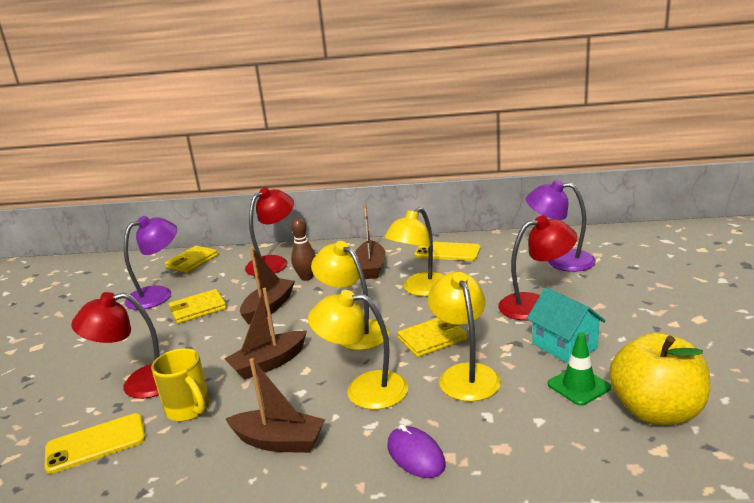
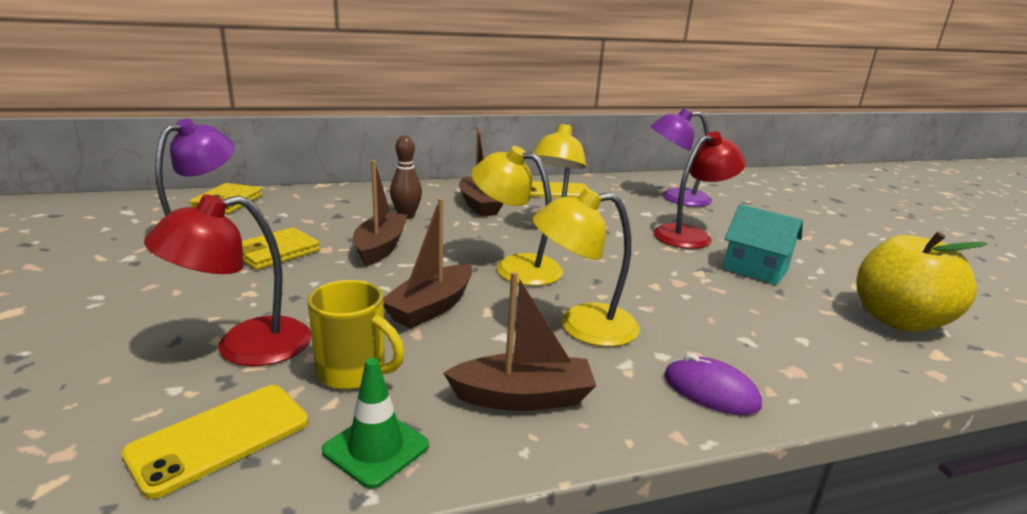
camera: 25 degrees left, 0 degrees up
red lamp [245,187,294,276] -> none
yellow wallet [398,318,467,357] -> none
yellow lamp [428,272,501,402] -> none
green traffic cone [548,333,611,406] -> green traffic cone moved to [322,358,429,489]

